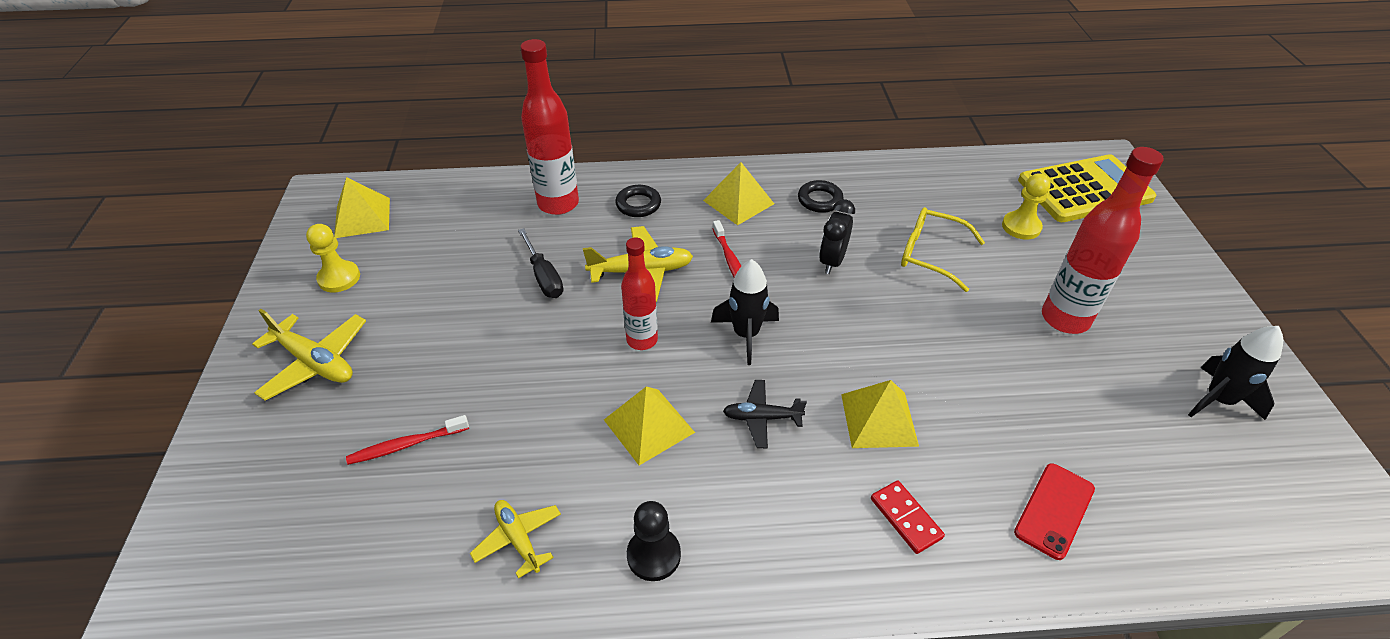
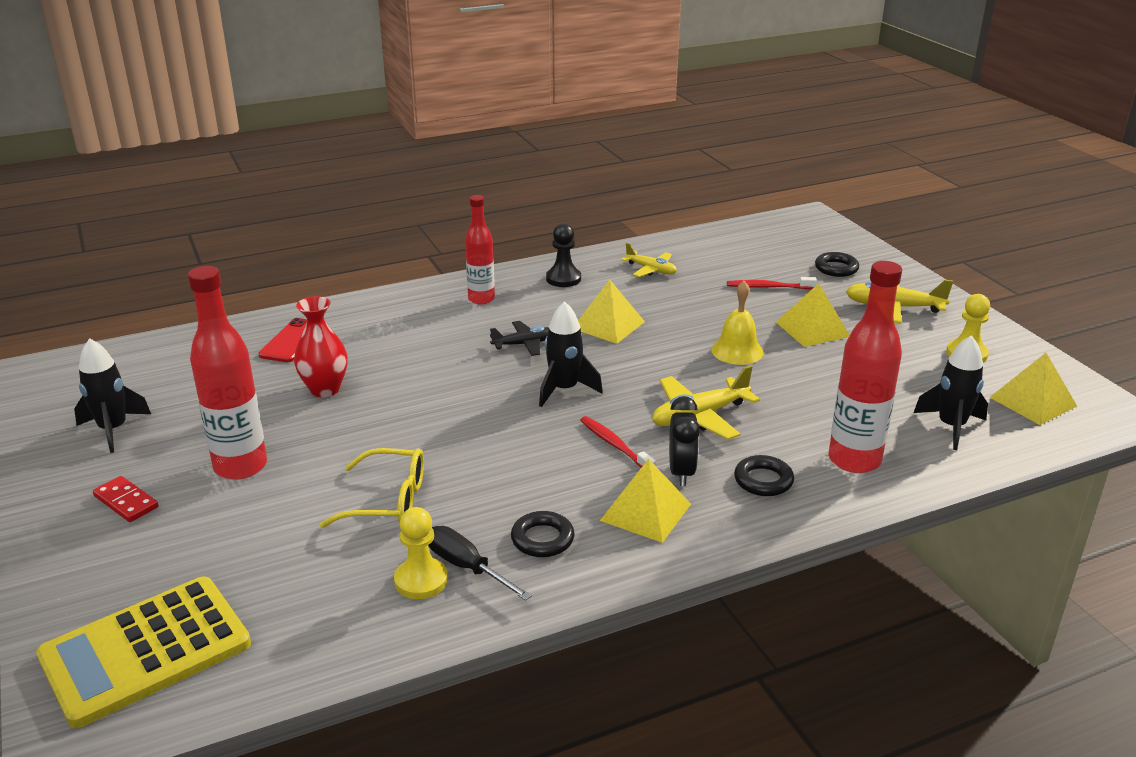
camera: 160 degrees right, 15 degrees down
red toothbrush [346,415,469,465] -> red toothbrush turned 135 degrees counterclockwise [727,277,817,289]
black screwdriver [518,228,563,298] -> black screwdriver moved to [428,526,532,600]
red bottle [621,237,658,350] -> red bottle moved to [465,195,495,305]
black clock [819,199,855,274] -> black clock moved to [669,396,700,486]
yellow pyramid [841,380,919,448] -> yellow pyramid moved to [776,283,850,347]
red domino [871,480,945,554] -> red domino moved to [93,476,158,522]
yellow pawn [1002,173,1051,240] -> yellow pawn moved to [394,507,448,599]
none -> red vase [294,296,348,397]
none -> yellow bell [711,281,764,365]
none -> black ring [815,252,859,277]
none -> black rocket [913,335,988,450]

